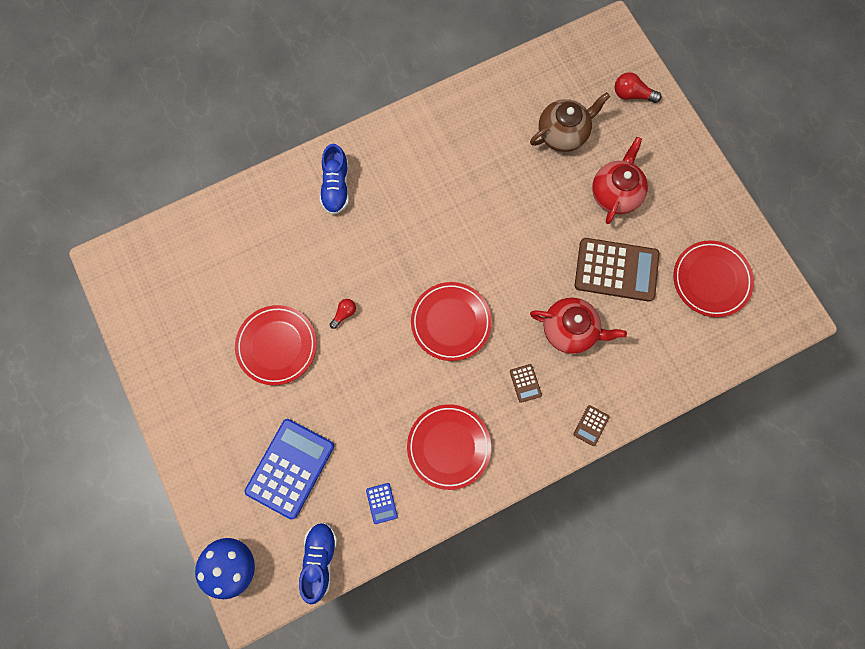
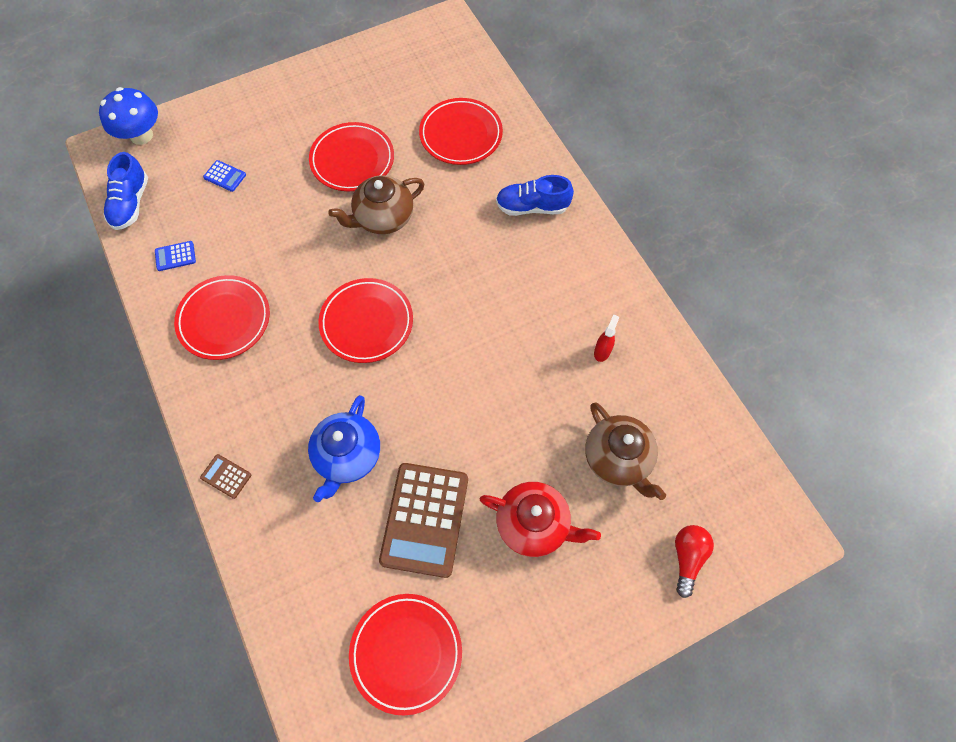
camera: 90 degrees right, 10 degrees down
blue calculator [245,419,334,519] -> blue calculator [203,160,246,192], size x0.42
blue shoe [299,522,337,604] -> blue shoe turned 90 degrees clockwise [104,152,148,230]
red light bulb [330,299,356,329] -> brown teapot [328,175,425,234]
brown calculator [510,364,542,403] -> none
red teapot [530,298,627,354] -> blue teapot [308,395,380,502]
none -> red plate [419,98,503,165]
none -> red spray bottle [594,314,619,362]

